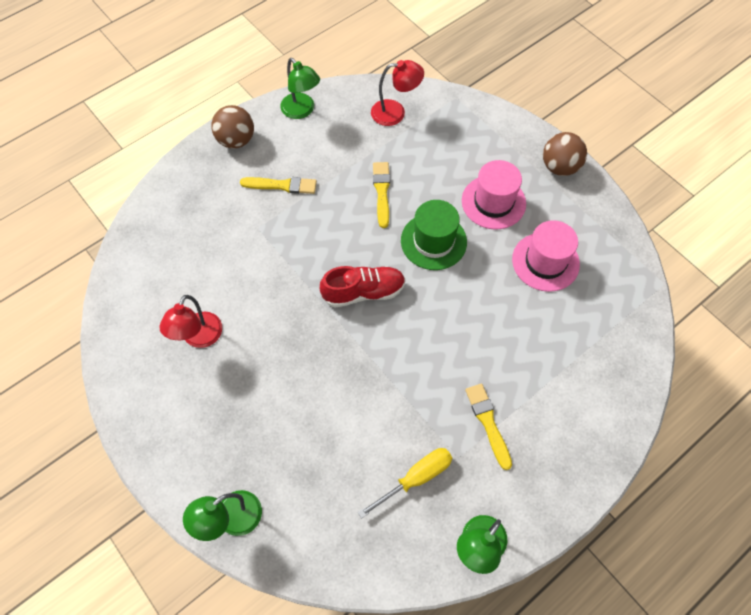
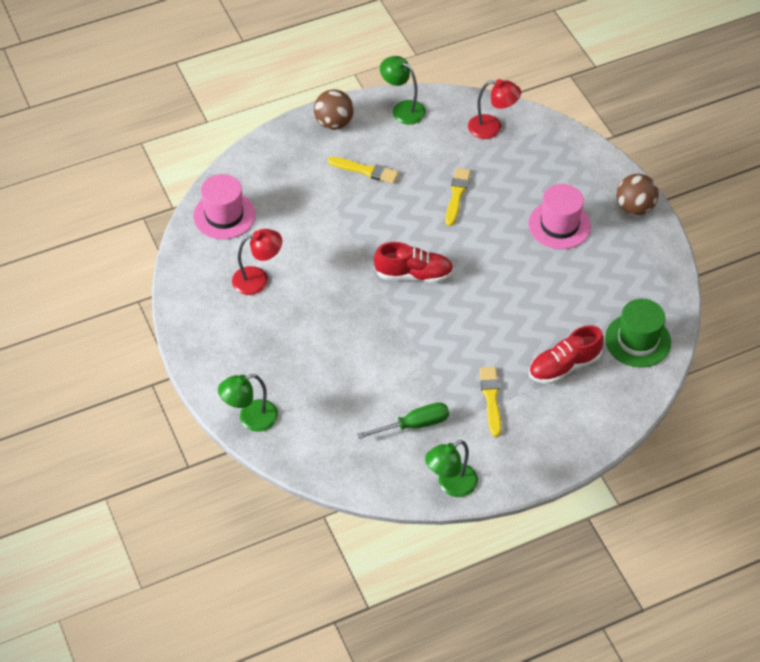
camera: 15 degrees right, 10 degrees down
red lamp [159,295,222,348] -> red lamp turned 135 degrees counterclockwise [232,229,282,295]
green lamp [280,58,320,119] -> green lamp turned 150 degrees clockwise [380,56,426,125]
yellow screwdriver [358,448,452,519] -> green screwdriver [357,402,449,439]
green hat [401,200,467,270] -> green hat moved to [605,299,671,368]
pink hat [512,220,580,292] -> pink hat moved to [193,174,255,239]
none -> red shoe [529,325,604,384]

